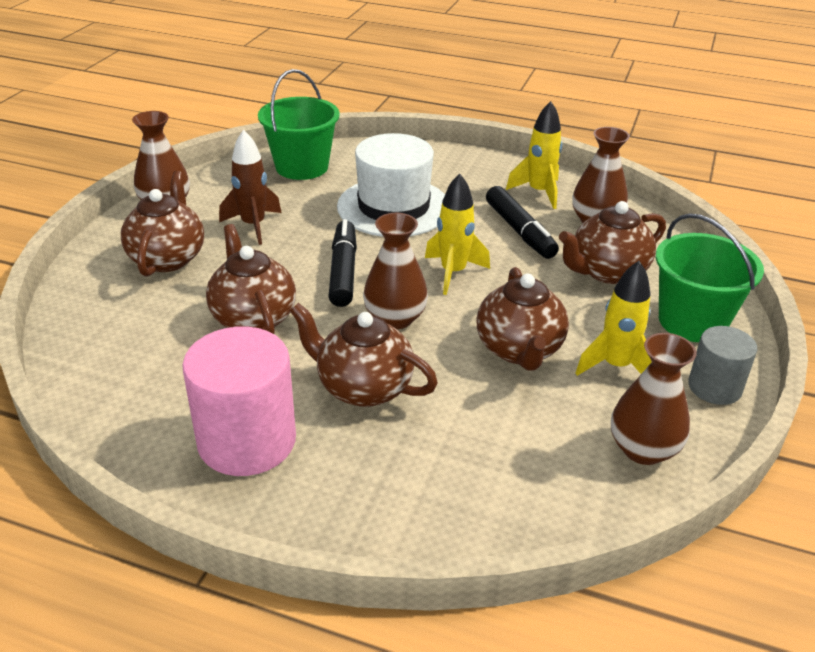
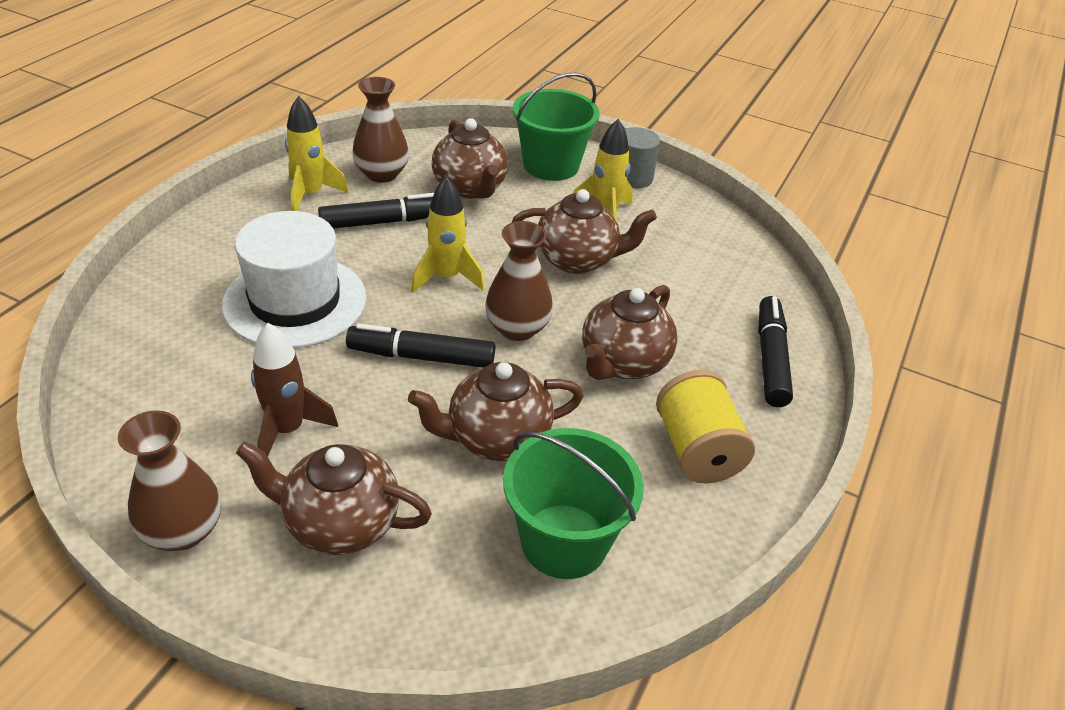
camera: 85 degrees left, 5 degrees up
pink cylinder [182,327,296,476] -> yellow spool [656,370,755,484]
green bucket [258,69,340,180] -> green bucket moved to [503,428,644,579]
brown vase [611,333,697,465] -> none
none -> black marker [758,296,793,407]

